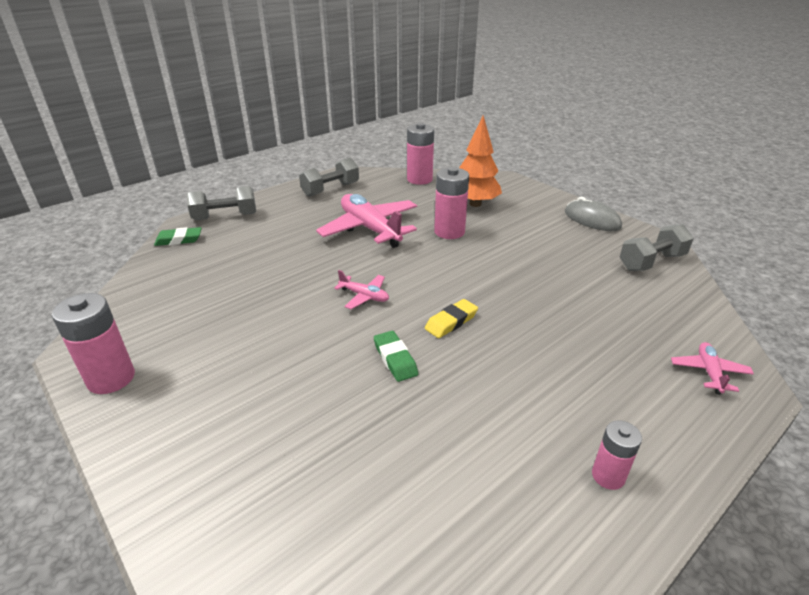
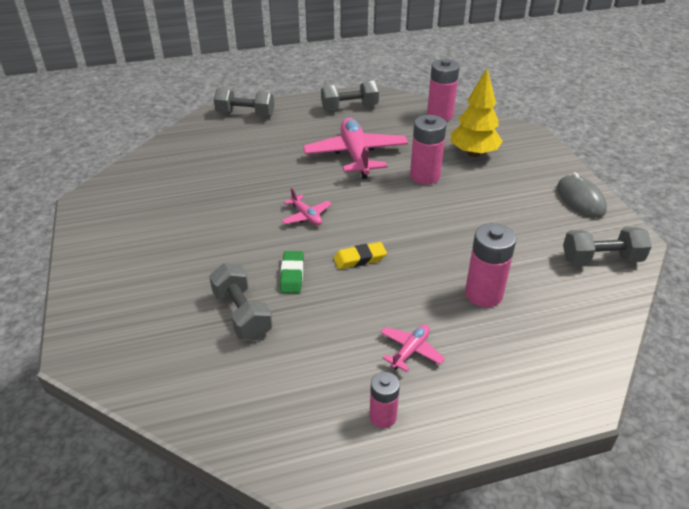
camera: 25 degrees right, 5 degrees up
pink battery [52,293,135,394] -> pink battery moved to [465,223,516,307]
green eraser [154,227,202,246] -> none
orange tree [459,115,502,207] -> yellow tree [451,69,503,157]
pink plane [671,342,754,395] -> pink plane moved to [380,324,445,372]
none -> grey dumbbell [209,263,273,340]

